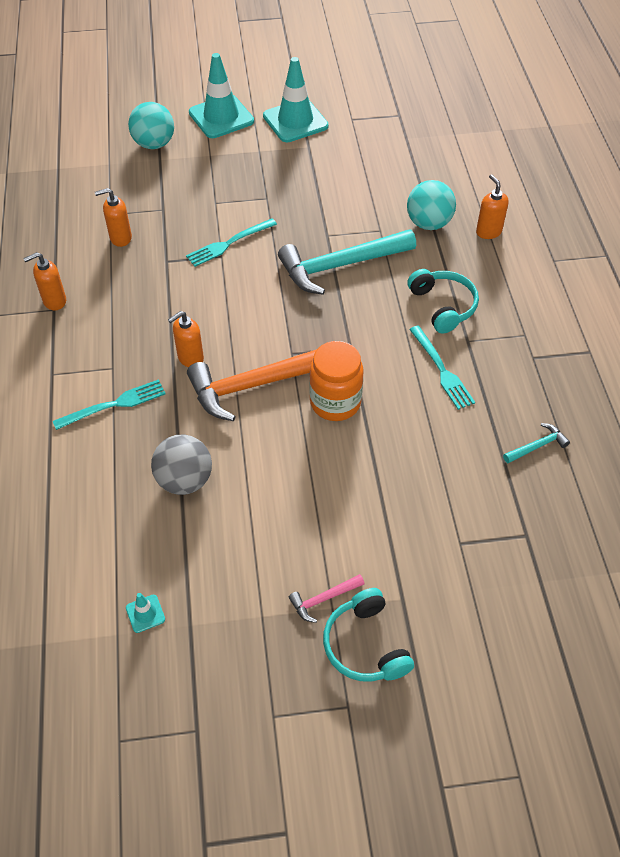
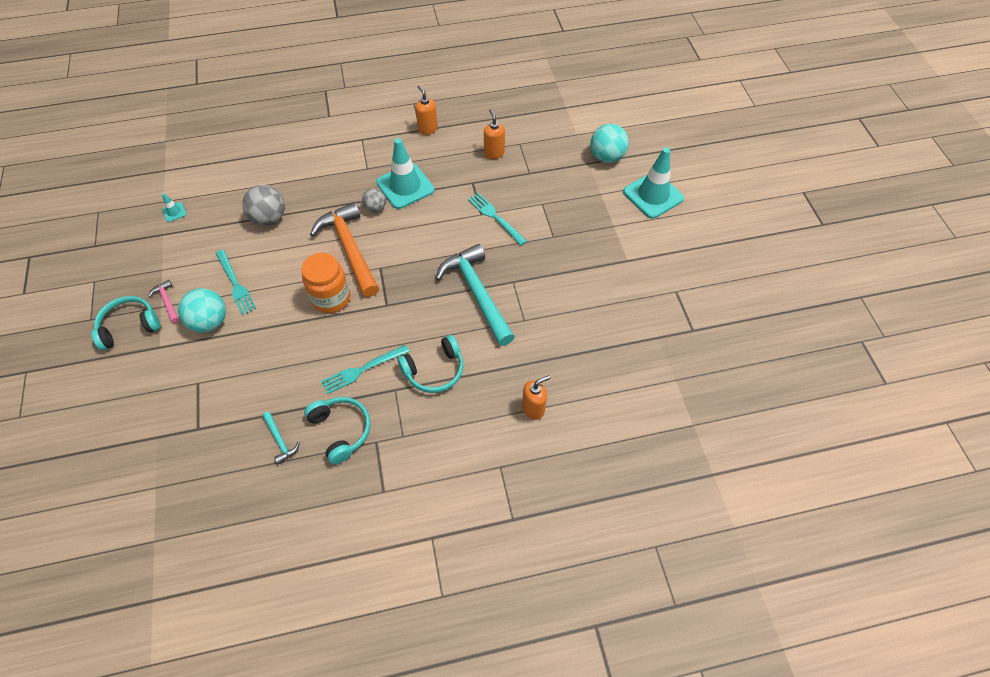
camera: 85 degrees right, 5 degrees up
turquoise fork [53,379,165,430] -> turquoise fork moved to [215,250,256,315]
orange soap dispenser [168,311,204,367] -> grey ball [362,188,386,213]
turquoise traffic cone [263,57,329,142] -> turquoise traffic cone moved to [376,138,434,209]
turquoise ball [407,180,456,230] -> turquoise ball moved to [178,288,226,333]
none -> turquoise headphones [304,397,371,464]

